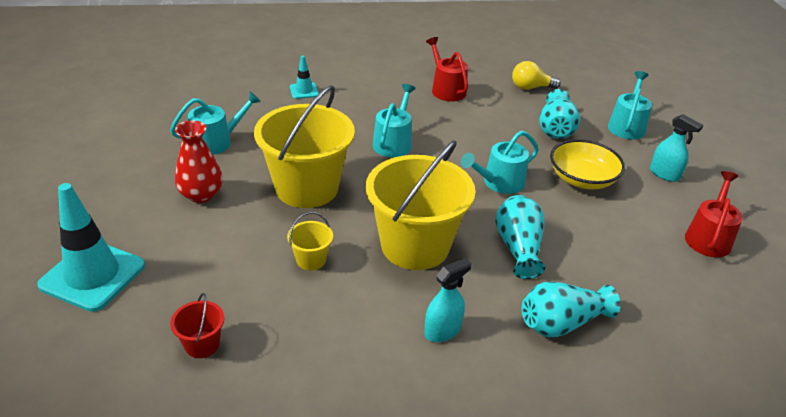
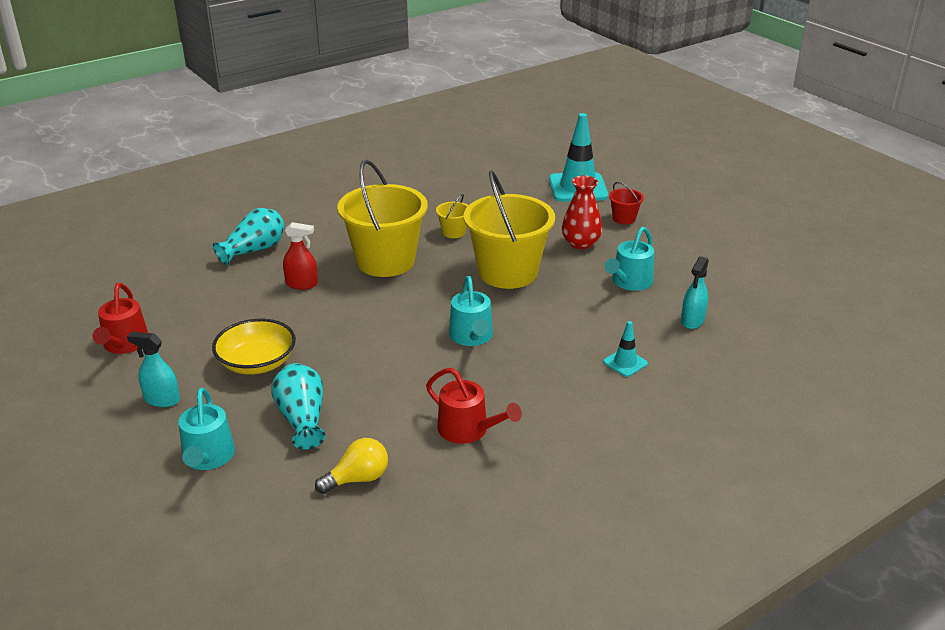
camera: 155 degrees right, 5 degrees down
red bucket [170,293,224,358] -> red bucket moved to [609,182,644,224]
turquoise spray bottle [424,258,472,342] -> turquoise spray bottle moved to [681,256,709,329]
turquoise watering can [461,131,539,194] -> none
turquoise vase [495,195,545,279] -> red spray bottle [283,222,318,290]

